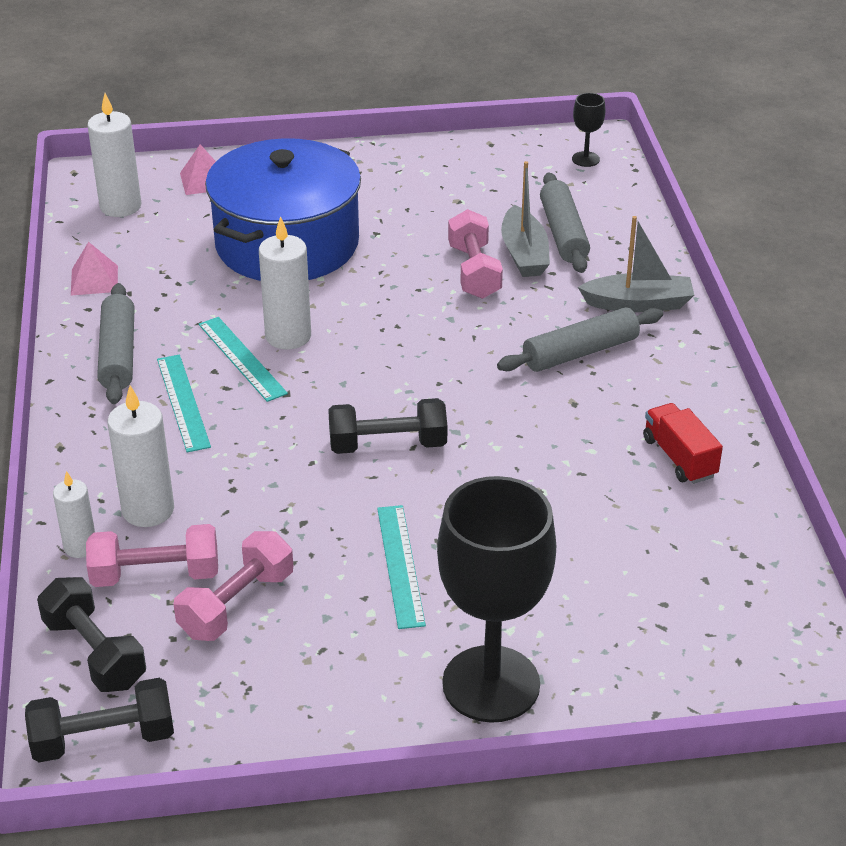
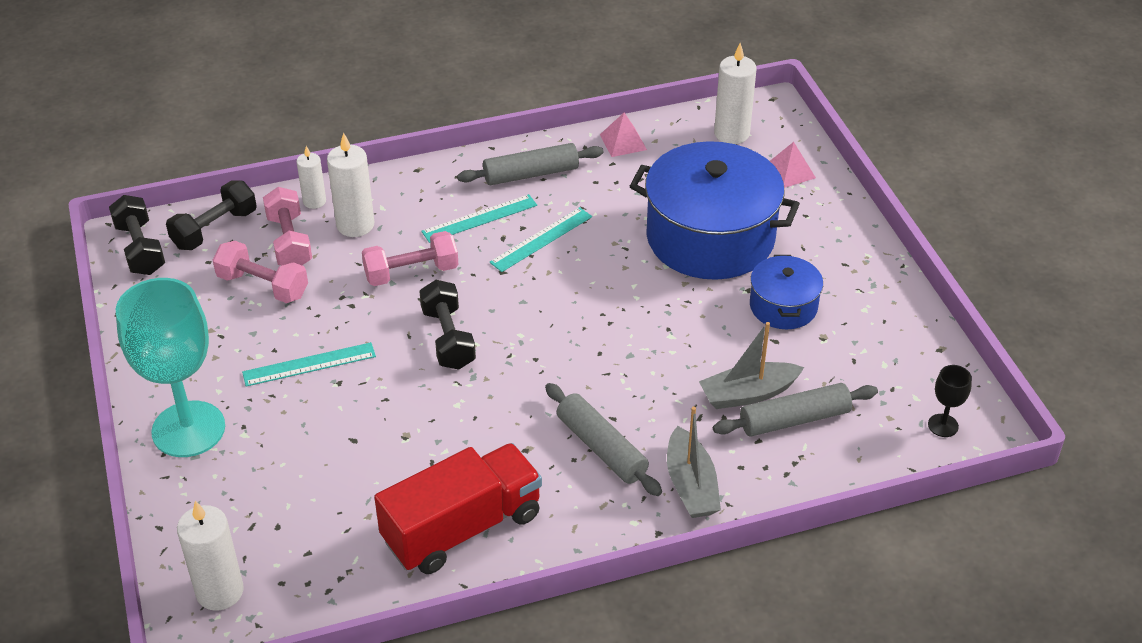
camera: 80 degrees right, 5 degrees up
white candle [259,216,311,349] -> white candle moved to [177,500,244,611]
black goblet [437,476,556,723] -> turquoise goblet [116,278,225,457]
pink dumbbell [448,209,503,299] -> pink dumbbell moved to [362,231,459,286]
red truck [643,403,723,484] -> red truck [374,443,542,574], size x1.89
none -> blue pot [750,255,823,329]

